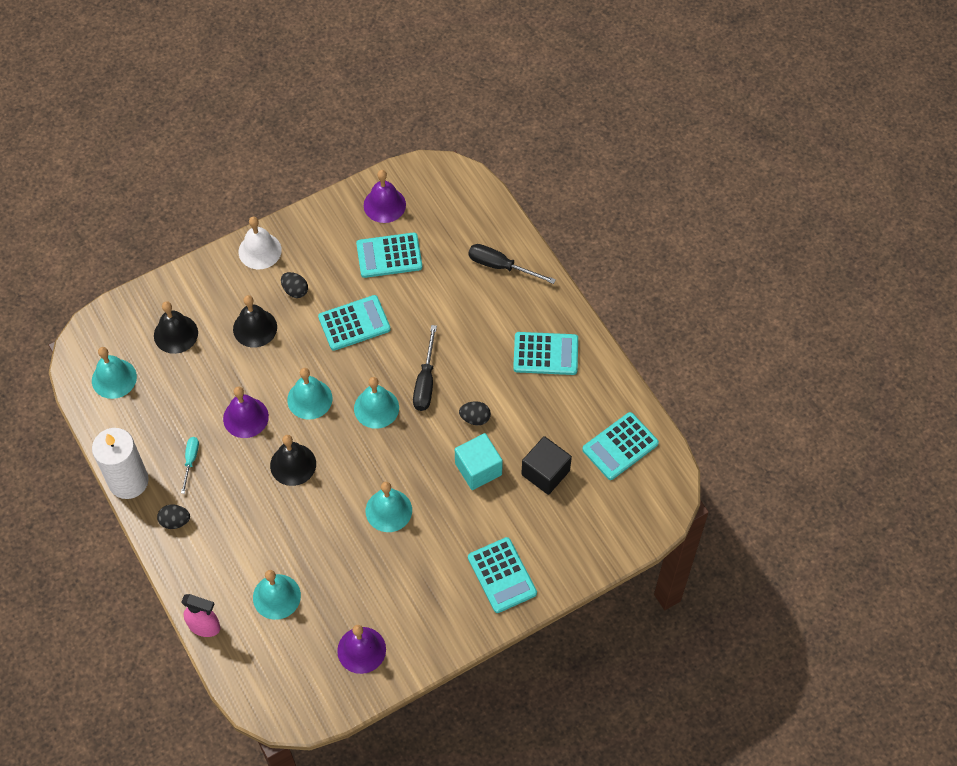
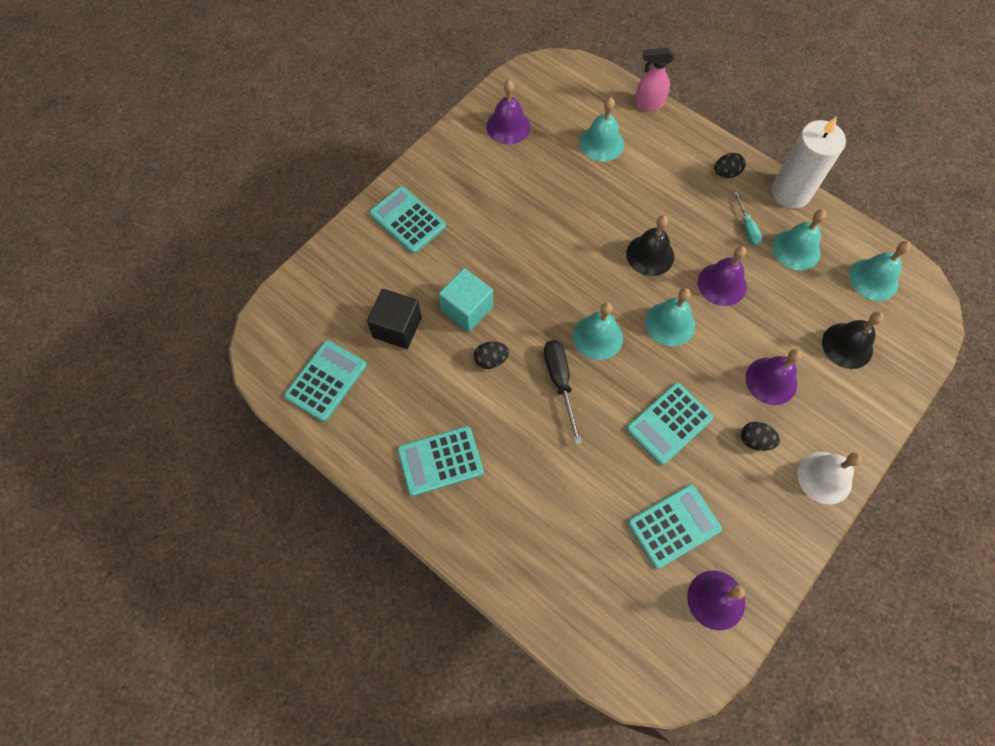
camera: 160 degrees right, 5 degrees up
black bell [233,295,277,348] -> purple bell [746,349,802,405]
turquoise bell [366,482,412,532] -> turquoise bell moved to [772,209,826,270]
black screwdriver [468,244,556,284] -> none

